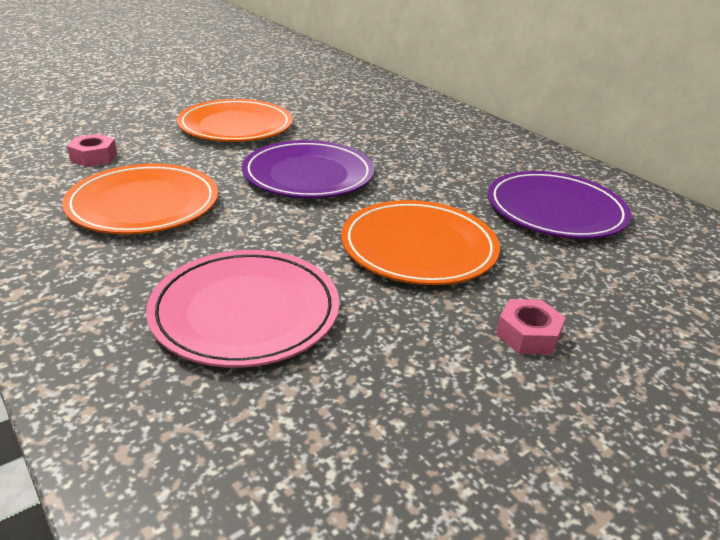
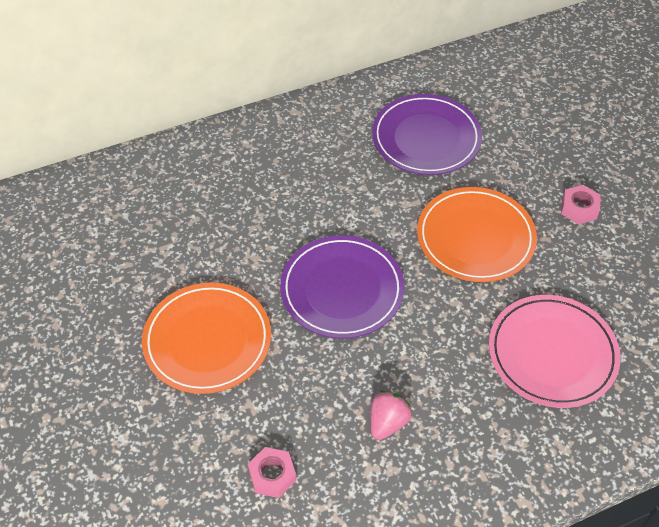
camera: 75 degrees left, 20 degrees up
orange plate [62,163,218,234] -> pink strawberry [370,390,412,440]

